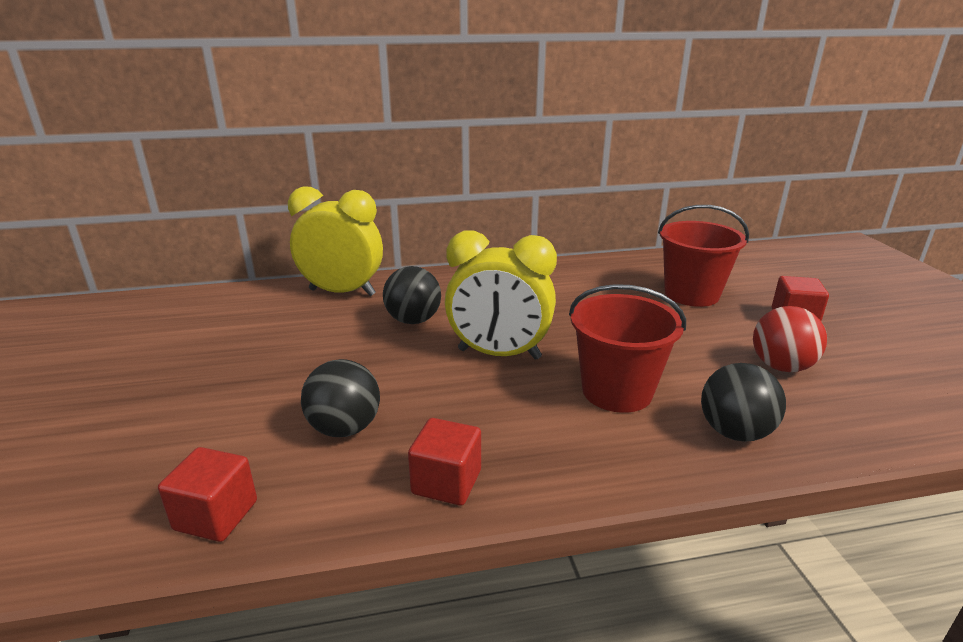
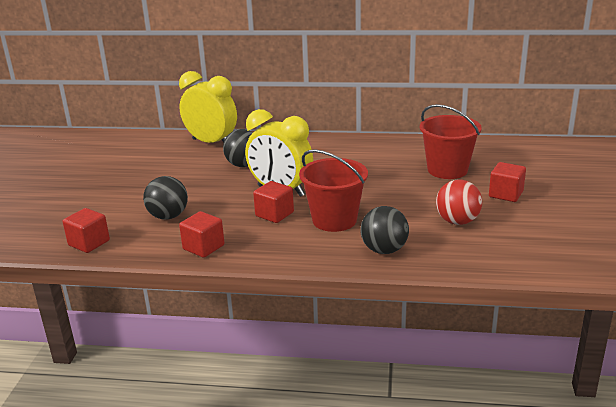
camera: 20 degrees right, 0 degrees up
none -> red cube [253,181,294,223]

